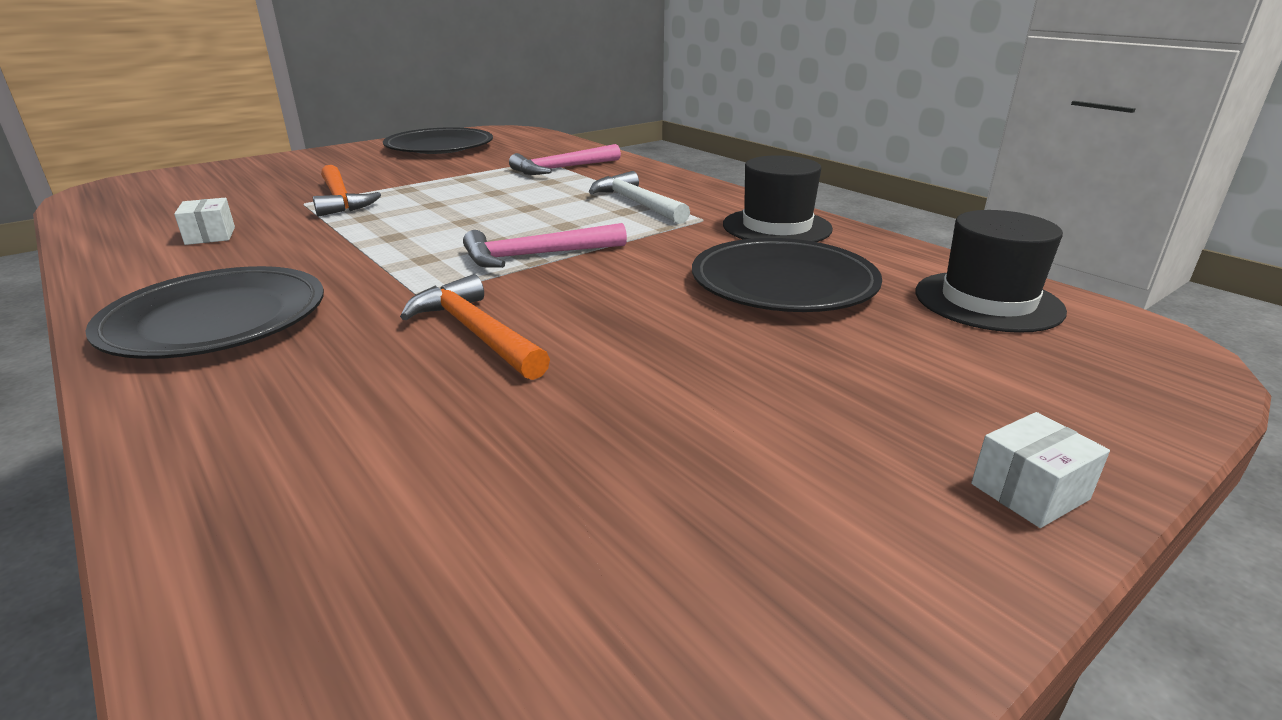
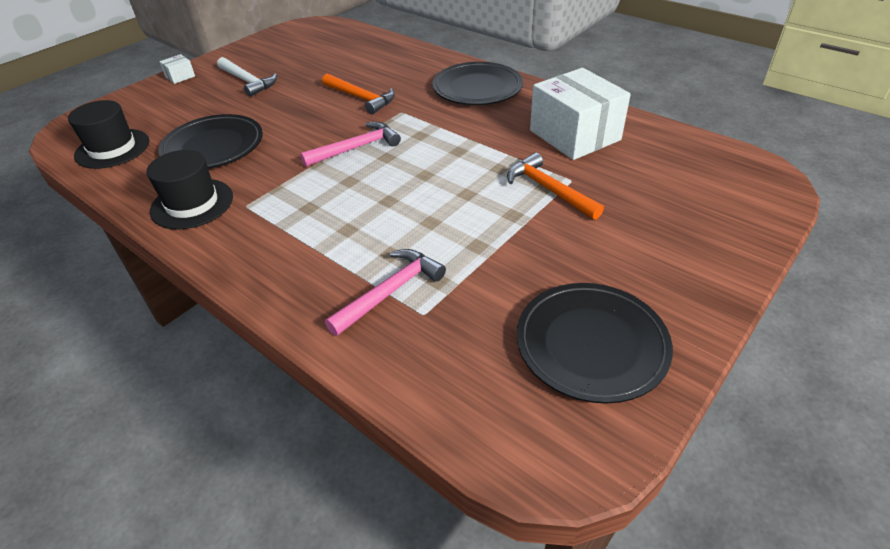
camera: 170 degrees right, 15 degrees up
white box [174,198,235,245] -> white box [530,68,631,160], size x2.45
white hammer [589,171,690,224] -> white hammer moved to [217,57,277,97]

